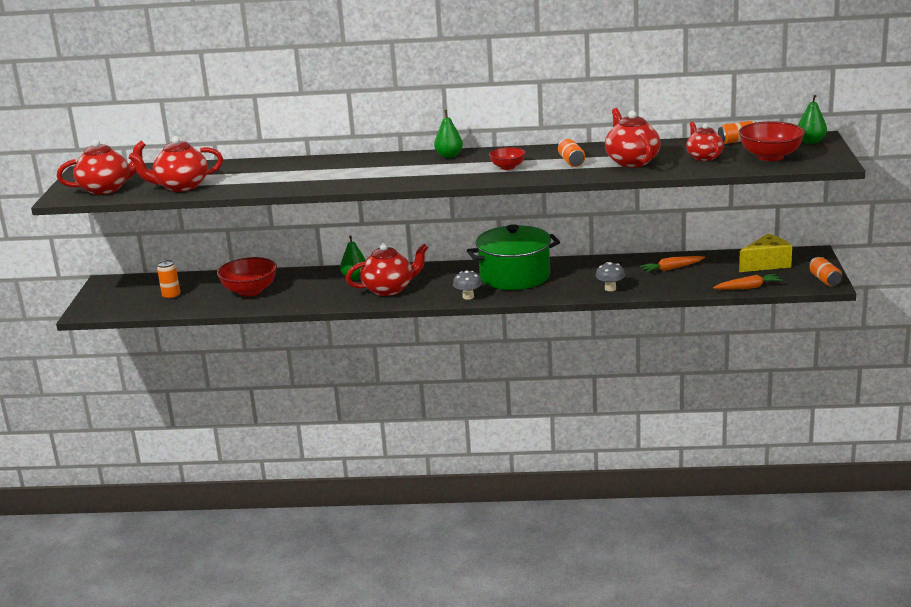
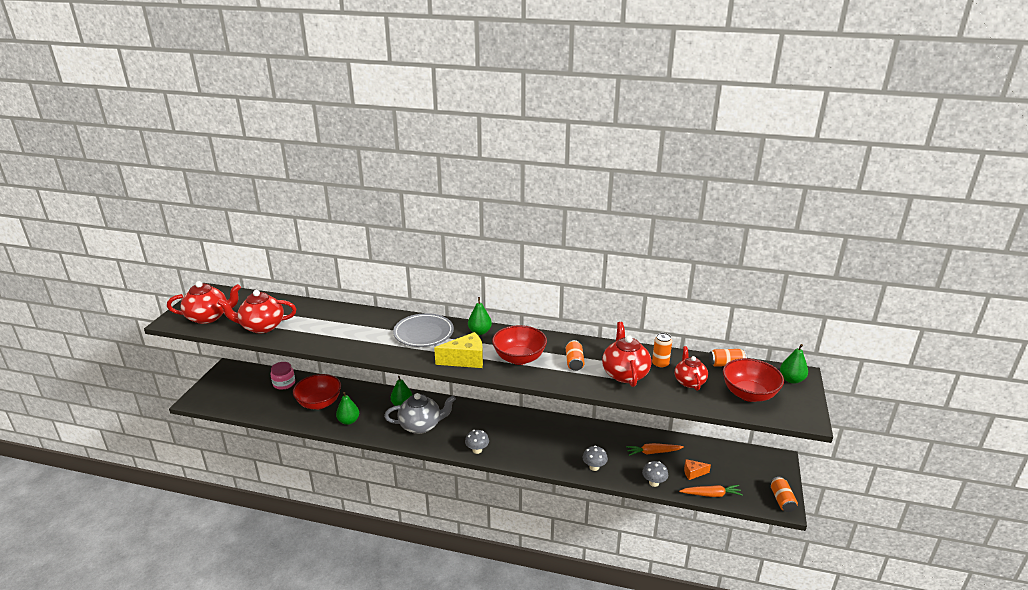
camera: 10 degrees right, 5 degrees up
orange can [157,260,180,300] -> orange can moved to [652,333,672,369]
red teapot [346,243,429,296] -> grey teapot [384,393,456,434]
green pot [467,224,560,290] -> none
red bowl [489,147,526,170] -> red bowl [492,325,547,365], size x1.73
yellow cheese [739,234,792,272] -> yellow cheese moved to [434,332,483,368]
none -> pink jar [271,362,295,390]
none -> green pear [336,392,359,425]
none -> grey plate [393,313,454,347]
none -> grey mushroom [642,461,668,487]
none -> orange cheese [684,459,711,480]

